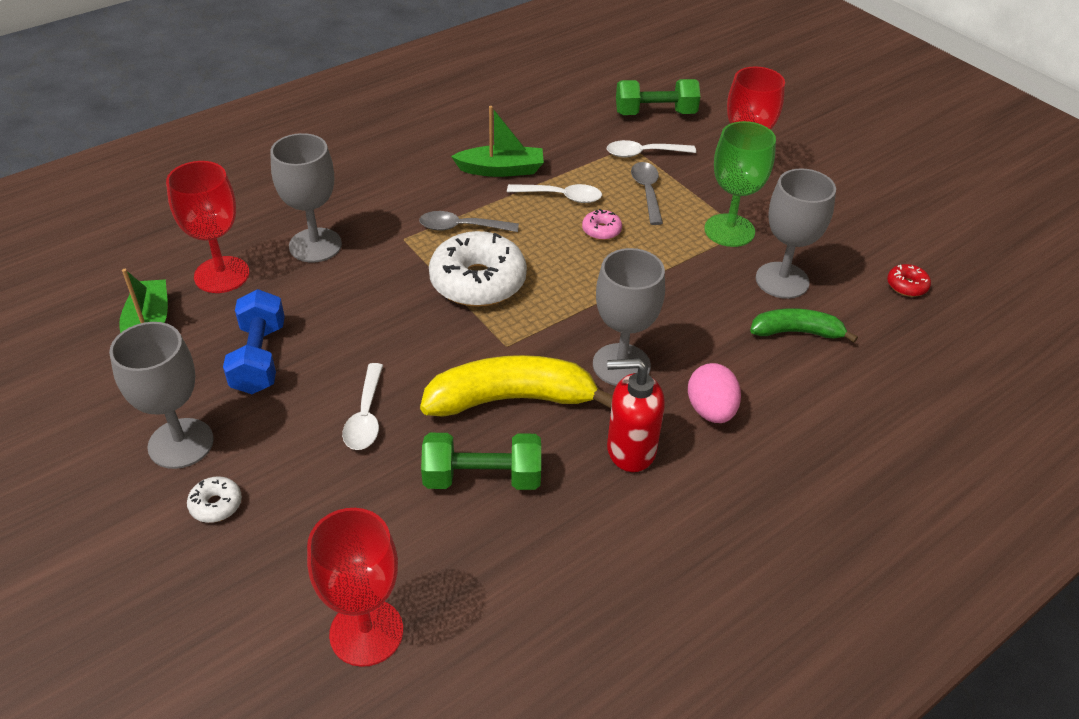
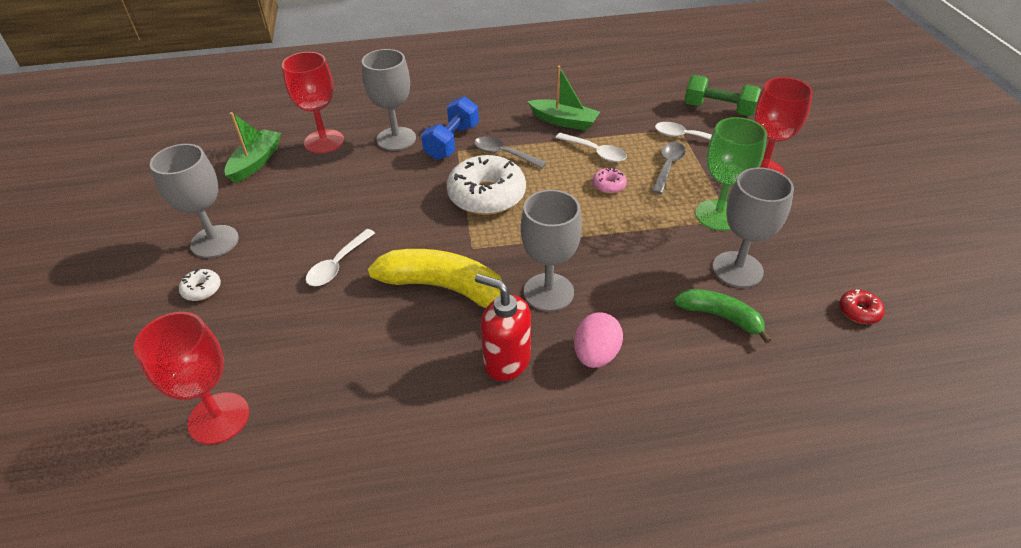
camera: 30 degrees right, 0 degrees up
blue dumbbell [223,289,285,394] -> blue dumbbell moved to [421,96,479,160]
green dumbbell [421,433,541,490] -> none

